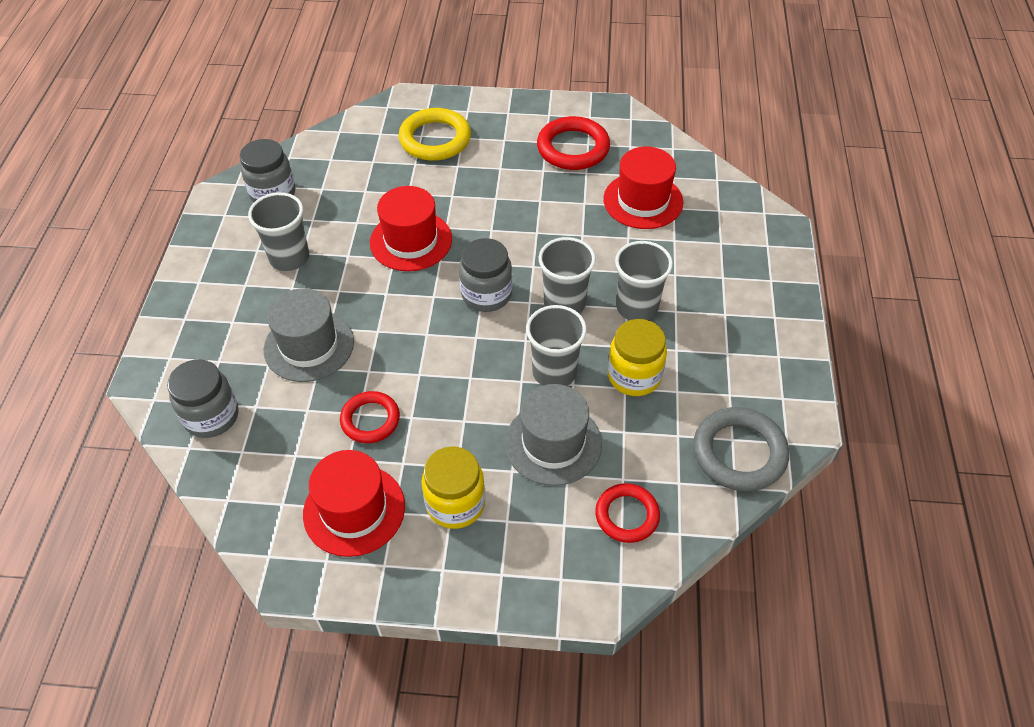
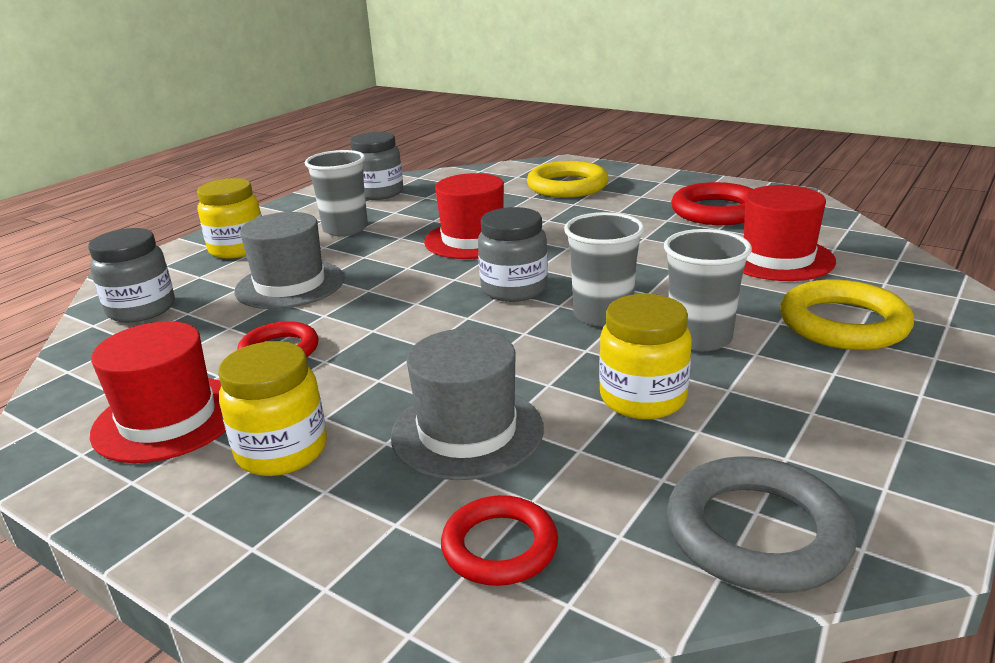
camera: 30 degrees right, 25 degrees down
grey cup [526,305,587,386] -> none
none -> yellow jar [197,178,262,259]
none -> yellow ring [780,279,914,350]

